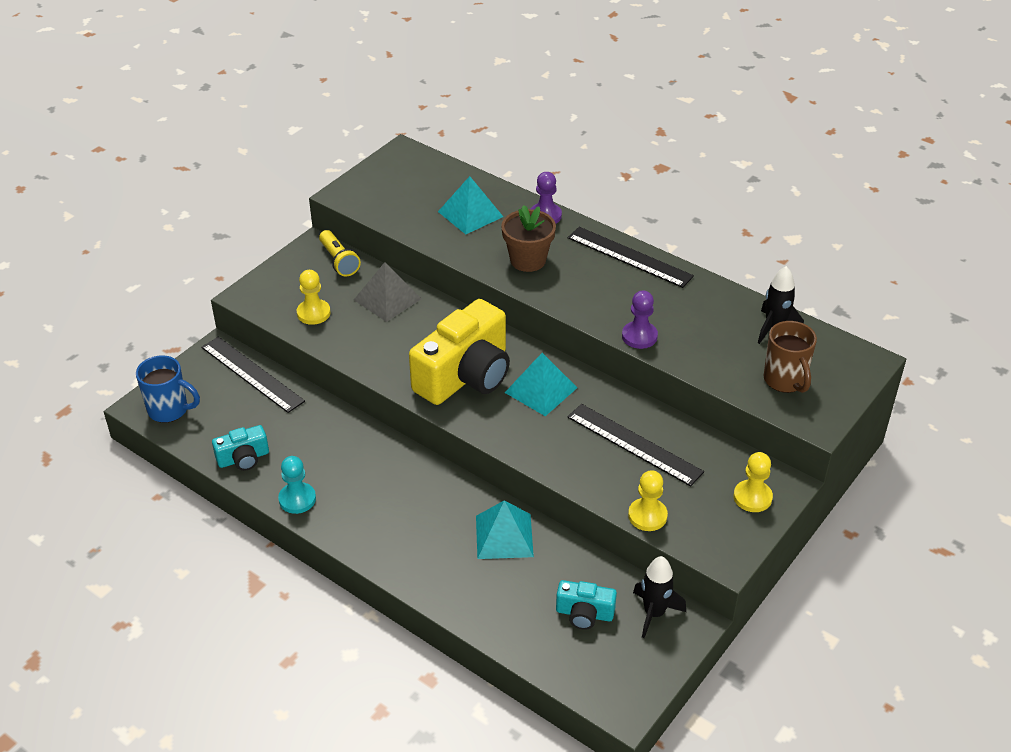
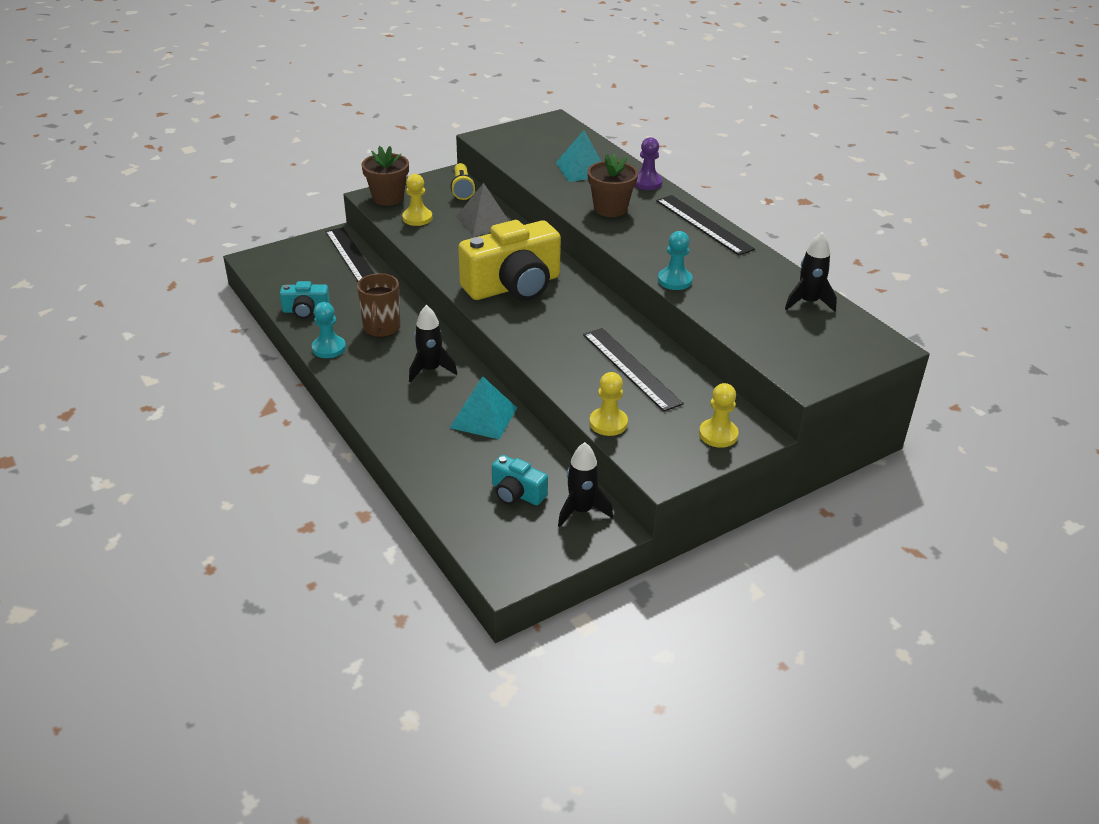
camera: 20 degrees right, 5 degrees down
blue mug [136,355,200,423] -> none
turquoise pyramid [505,353,577,416] -> none
purple pawn [622,290,658,349] -> turquoise pawn [658,231,693,290]
brown mug [763,321,817,393] -> brown mug moved to [357,273,401,337]
none -> brown flower pot [362,146,409,206]
none -> black rocket [409,305,457,383]

